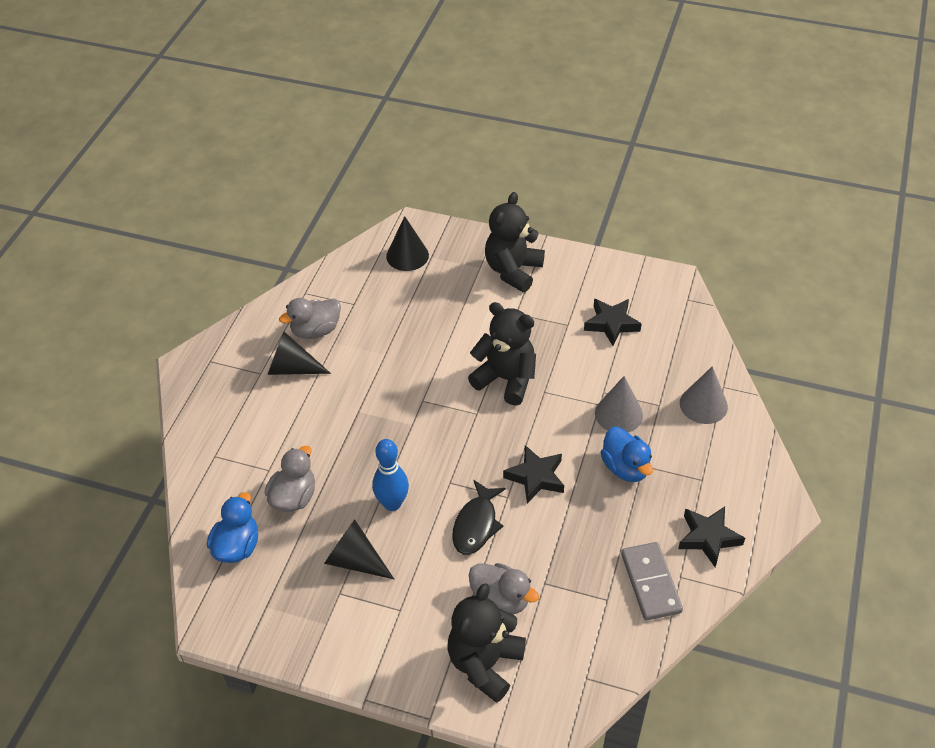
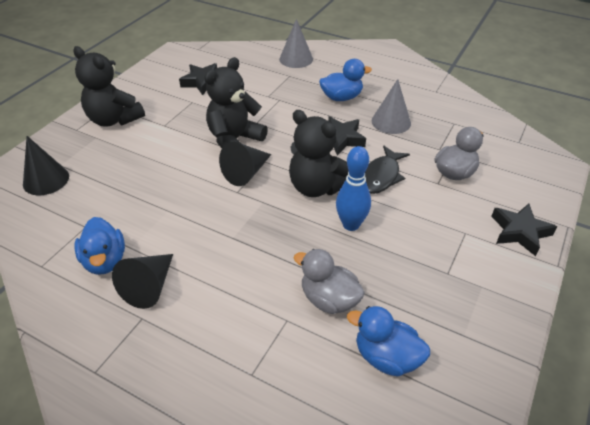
camera: 80 degrees left, 5 degrees down
grey duck [279,298,341,339] -> blue duck [74,217,125,275]
black cone [324,520,394,579] -> black cone moved to [219,142,271,186]
black teddy bear [448,583,526,703] -> black teddy bear moved to [289,110,349,197]
black fish [452,480,506,555] -> black fish turned 90 degrees clockwise [365,146,410,194]
grey cone [595,376,643,432] -> grey cone moved to [372,79,411,134]
grey domino [621,542,683,620] -> none
black star [678,507,745,567] -> black star moved to [491,204,557,256]

